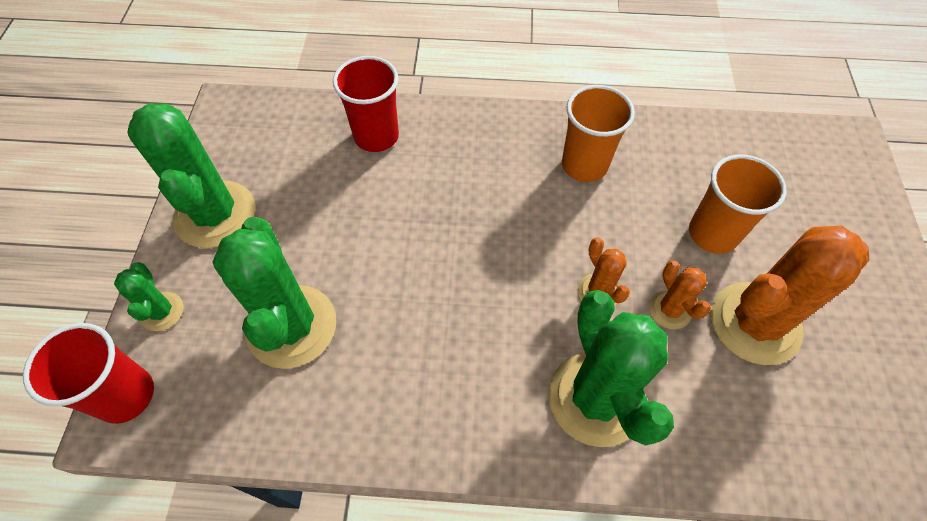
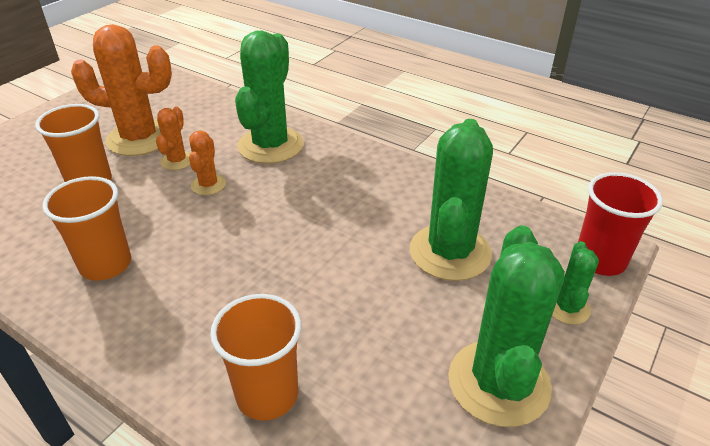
camera: 150 degrees left, 20 degrees down
red cup [333,56,399,152] -> orange cup [210,294,301,421]

